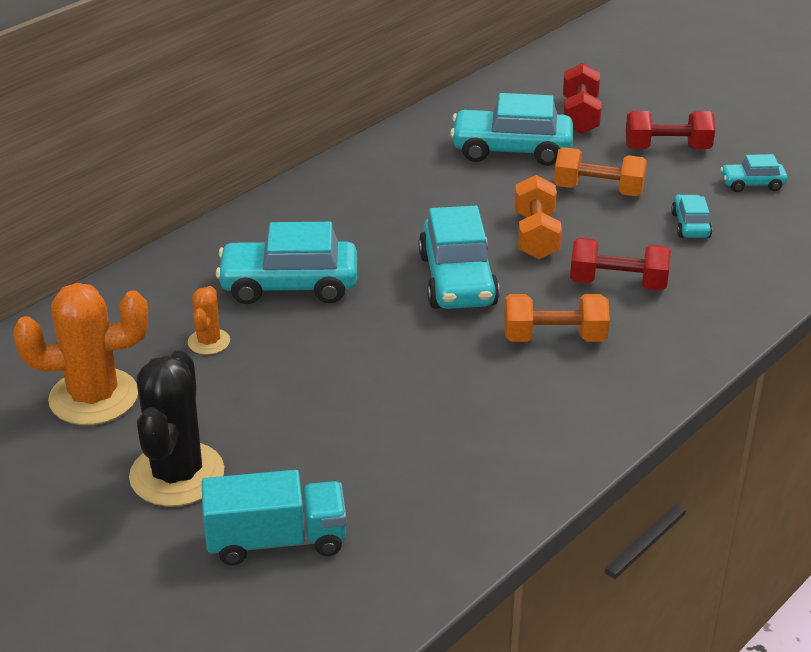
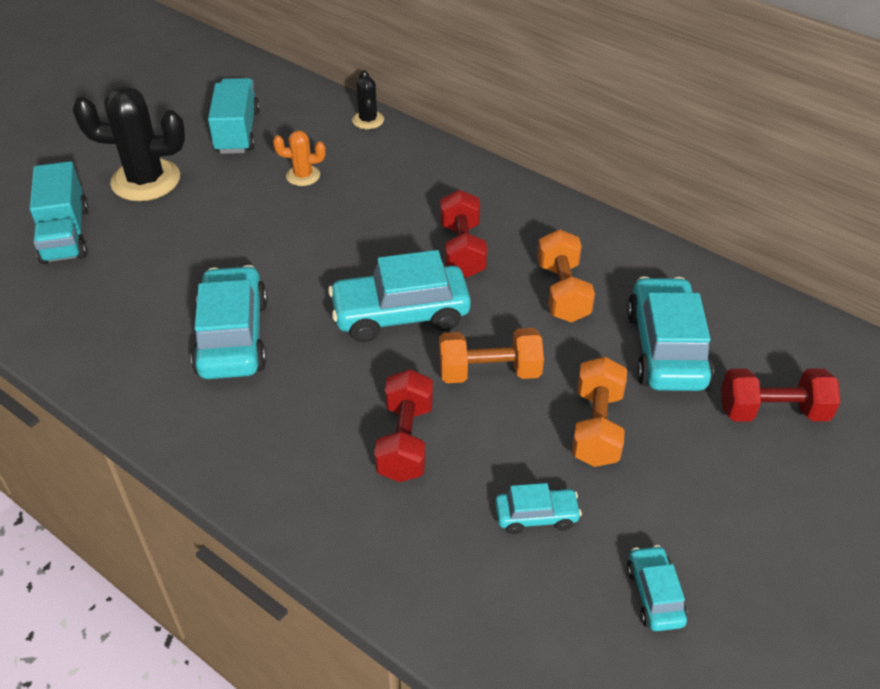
camera: 85 degrees right, 10 degrees up
orange cactus [13,283,148,425] -> turquoise truck [208,78,260,154]
turquoise car [216,222,357,304] -> turquoise car moved to [191,265,268,379]
orange dumbbell [504,294,610,342] -> orange dumbbell moved to [537,229,595,323]
red dumbbell [626,111,715,149] -> red dumbbell moved to [440,190,487,278]
none -> black cactus [352,70,384,129]

